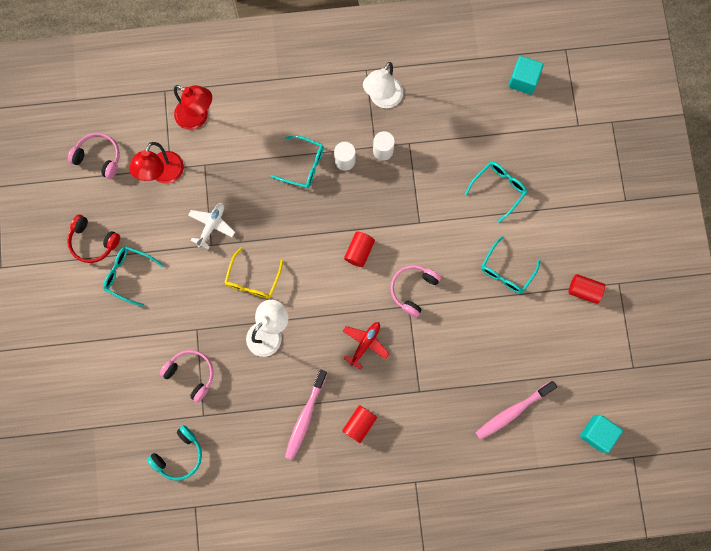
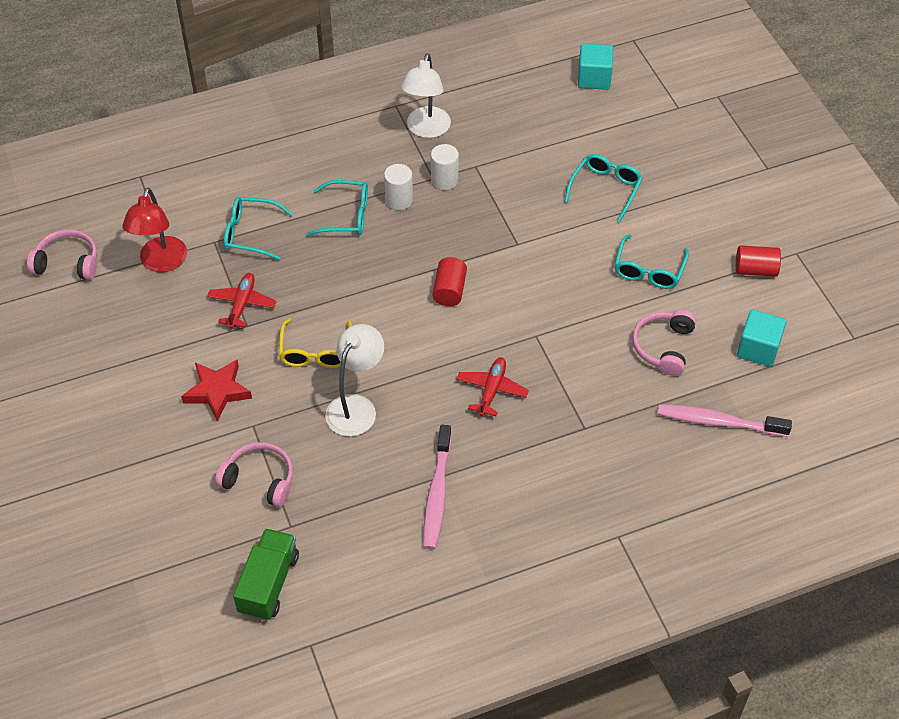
camera: 15 degrees left, 25 degrees down
red headphones [67,215,120,263] -> none
turquoise glasses [103,246,164,307] -> turquoise glasses moved to [224,197,293,260]
turquoise headphones [147,425,202,481] -> green truck [233,528,299,621]
red lamp [174,85,212,130] -> none
white plane [188,203,235,250] -> red plane [207,273,277,329]
red cylinder [342,405,377,443] -> none
pink headphones [390,265,441,317] -> pink headphones moved to [632,310,696,376]
pink toothbrush [476,381,557,440] -> pink toothbrush turned 60 degrees clockwise [658,405,792,437]
turquoise cube [580,415,623,453] -> turquoise cube moved to [737,310,786,367]
none -> red star [181,360,252,422]

